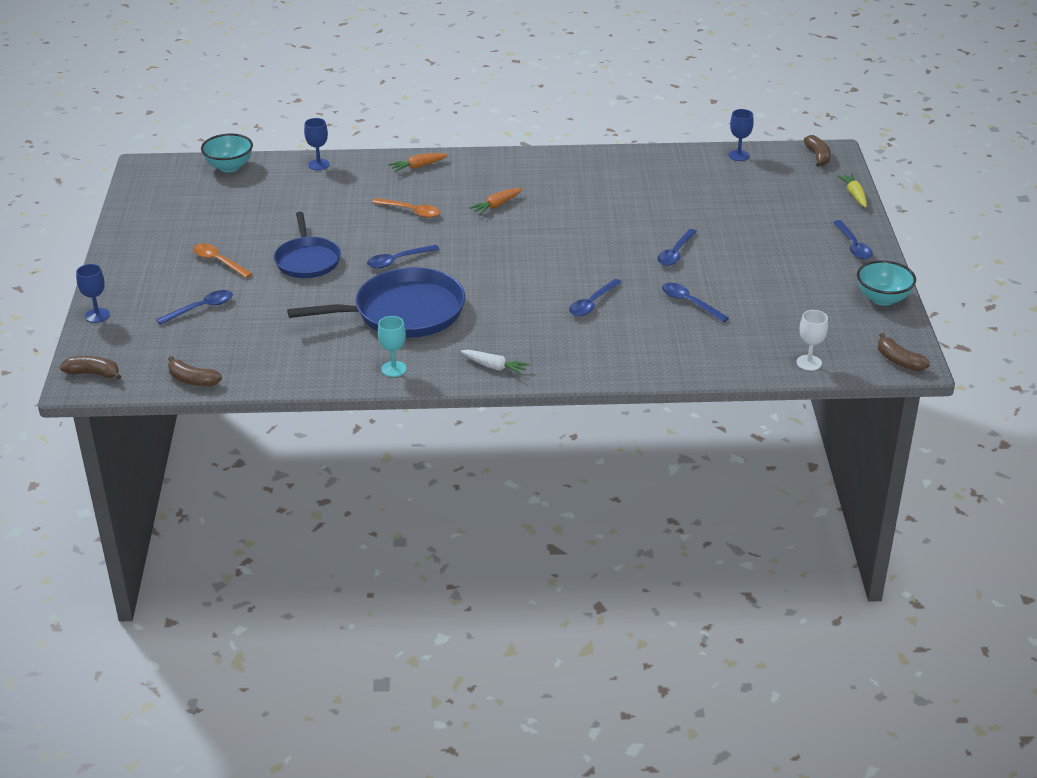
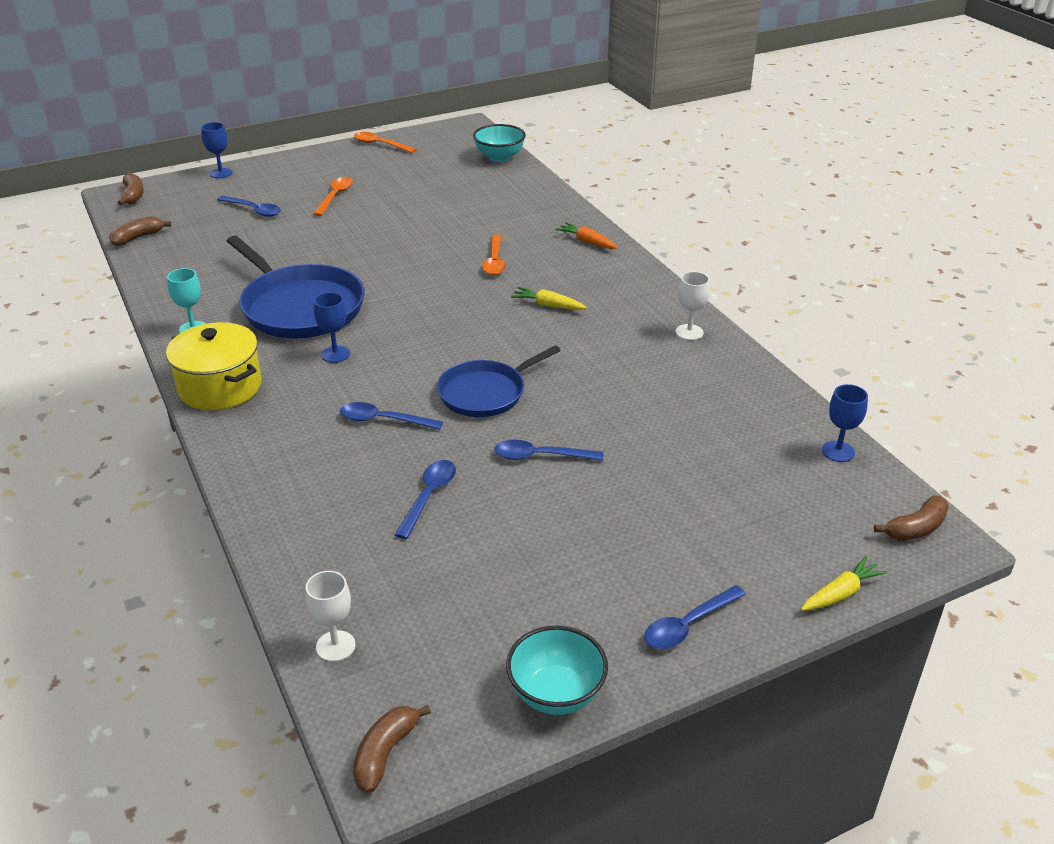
camera: 65 degrees right, 0 degrees up
brown banana [168,356,222,386] -> brown banana turned 45 degrees clockwise [109,216,171,246]
blue pan [274,212,341,278] -> blue pan moved to [437,345,561,417]
blue goblet [304,118,330,170] -> blue goblet moved to [314,292,350,363]
blue spoon [367,245,440,268] -> none
white carrot [461,350,530,375] -> yellow pot [166,322,262,410]
orange carrot [469,188,522,215] -> yellow carrot [511,287,587,310]
none -> orange spoon [354,132,417,153]
none -> white goblet [676,271,710,340]

